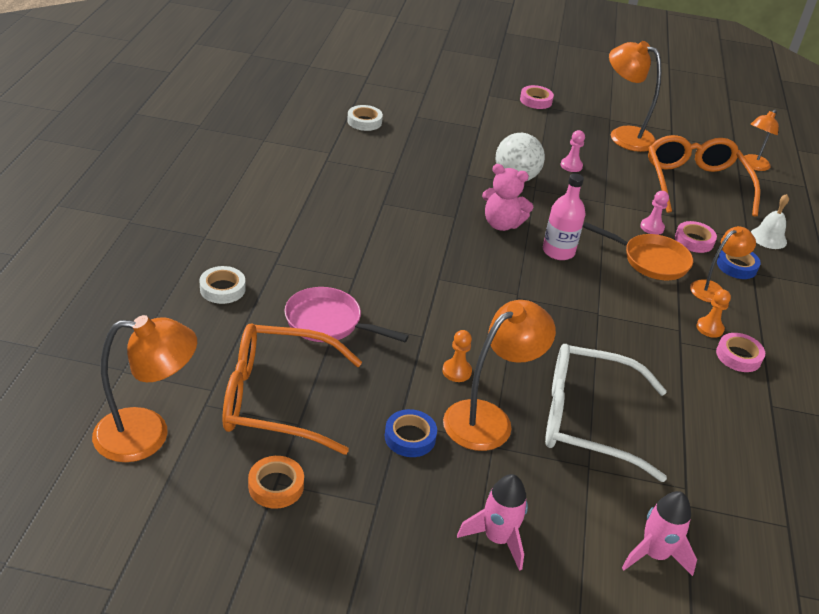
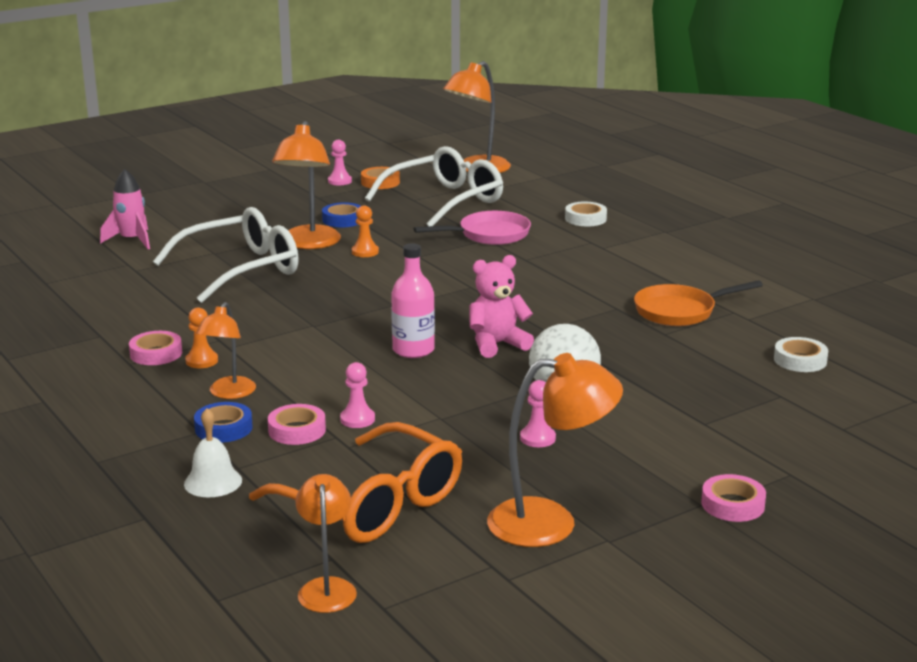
camera: 140 degrees right, 15 degrees down
orange glasses [223,324,362,455] -> white glasses [365,146,503,226]
pink rocket [457,474,528,571] -> none
orange pan [583,222,693,280] -> orange pan moved to [634,280,763,326]
none -> pink pawn [328,140,352,186]

